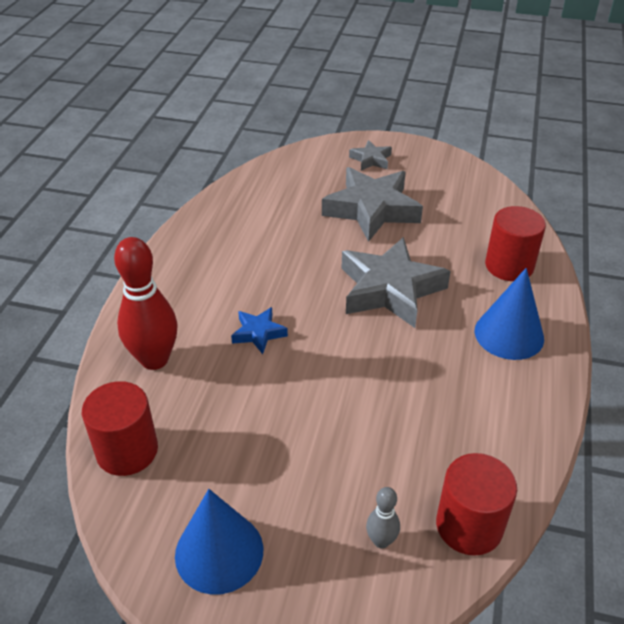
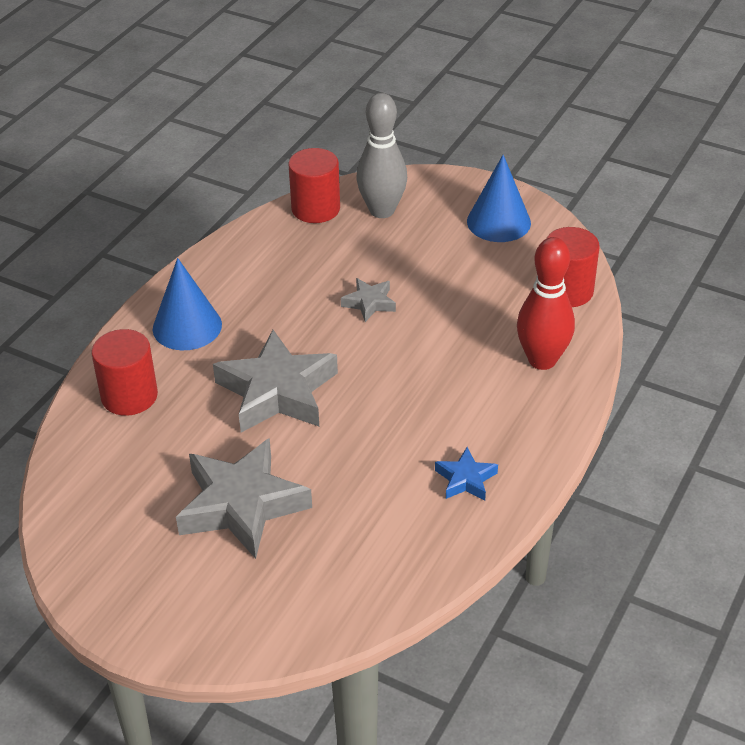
camera: 165 degrees left, 0 degrees up
blue star [231,307,288,354] -> blue star moved to [435,447,498,500]
grey star [349,140,392,171] -> grey star moved to [341,278,396,322]
grey bowling pin [366,487,400,548] -> grey bowling pin [356,93,407,218], size x2.08

